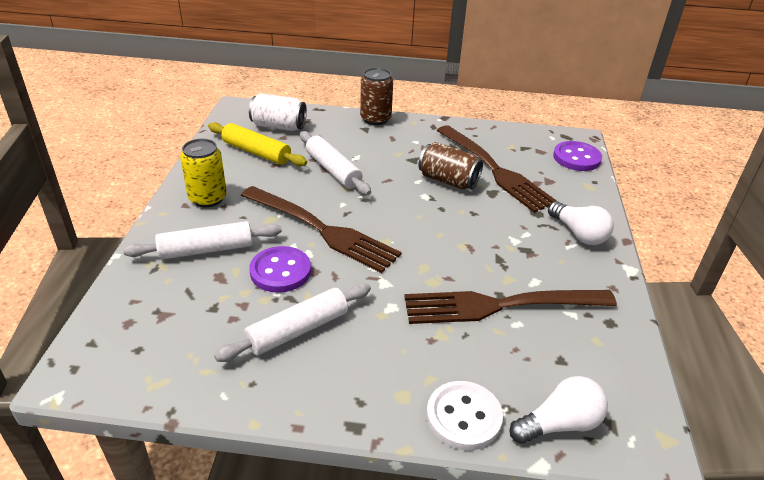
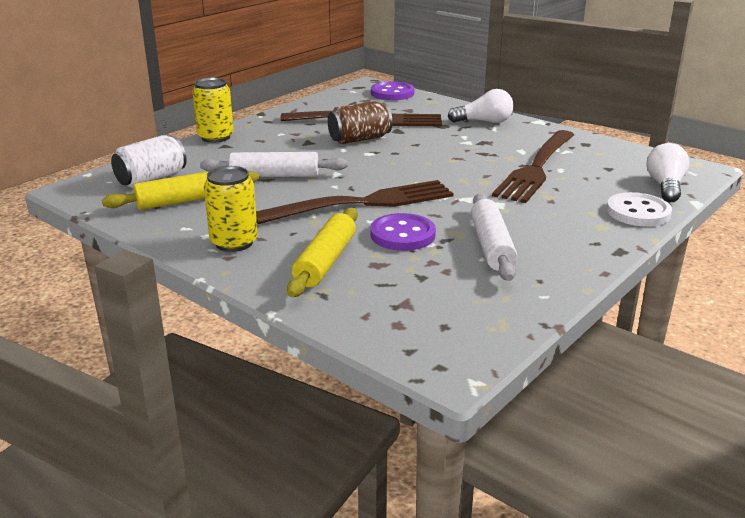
camera: 55 degrees left, 10 degrees down
white rolling pin [123,221,282,260] -> yellow rolling pin [287,208,358,297]
brown can [360,68,393,125] -> yellow can [192,78,234,143]

